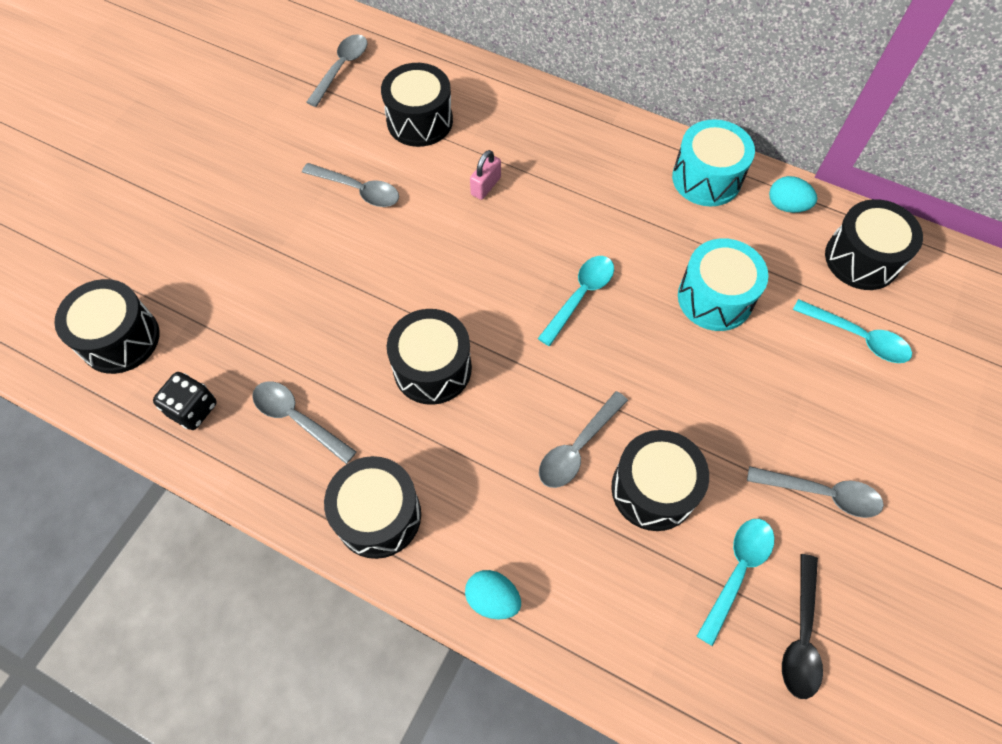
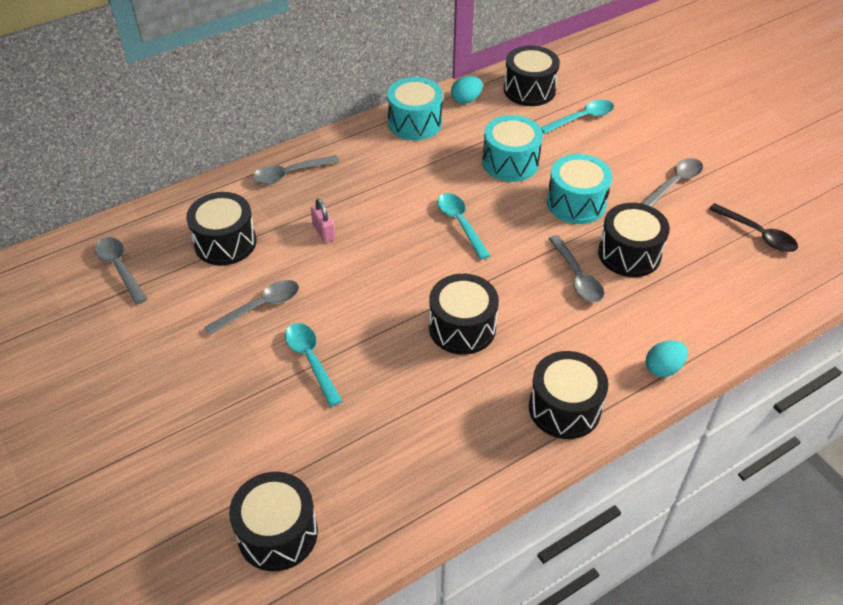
camera: 60 degrees left, 15 degrees down
black dice [153,372,217,430] -> none
grey spoon [252,381,357,464] -> grey spoon moved to [252,155,339,184]
turquoise spoon [697,519,774,646] -> turquoise spoon moved to [285,323,342,407]
none -> turquoise drum [547,154,612,224]

